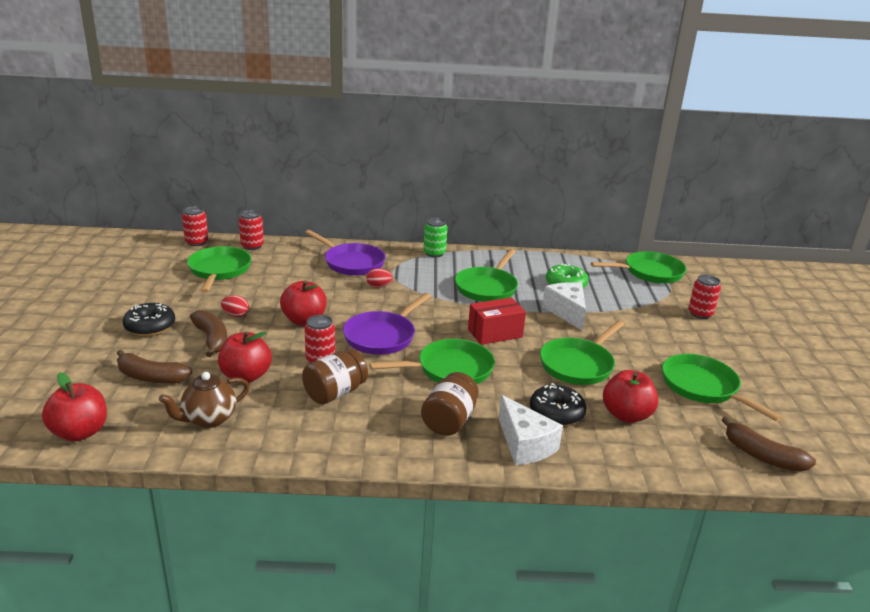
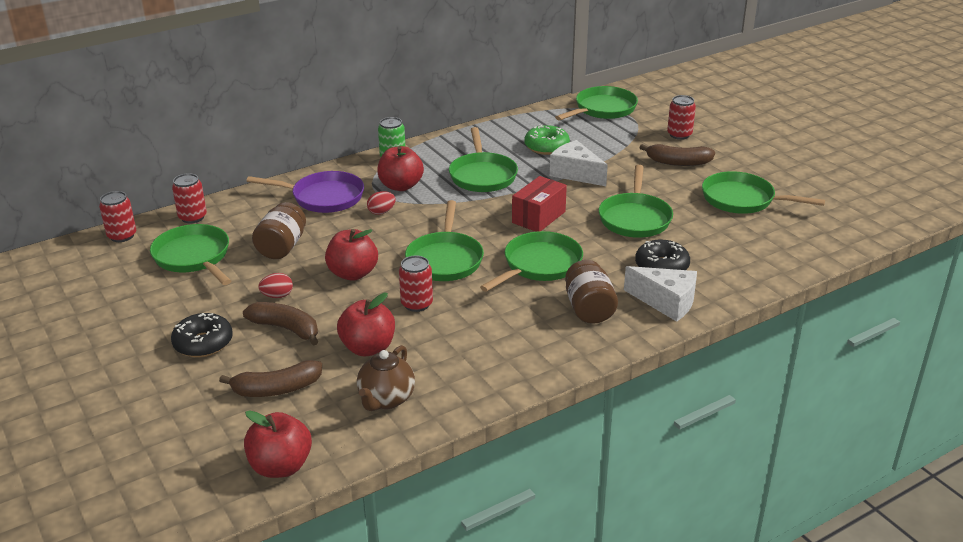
camera: 30 degrees left, 5 degrees up
brown jar [302,349,368,404] -> brown jar moved to [252,202,306,259]
purple pan [343,293,431,355] -> green pan [405,200,484,281]
red apple [603,370,659,423] -> red apple moved to [377,146,424,191]
brown banana [722,416,816,472] -> brown banana moved to [639,144,715,166]

